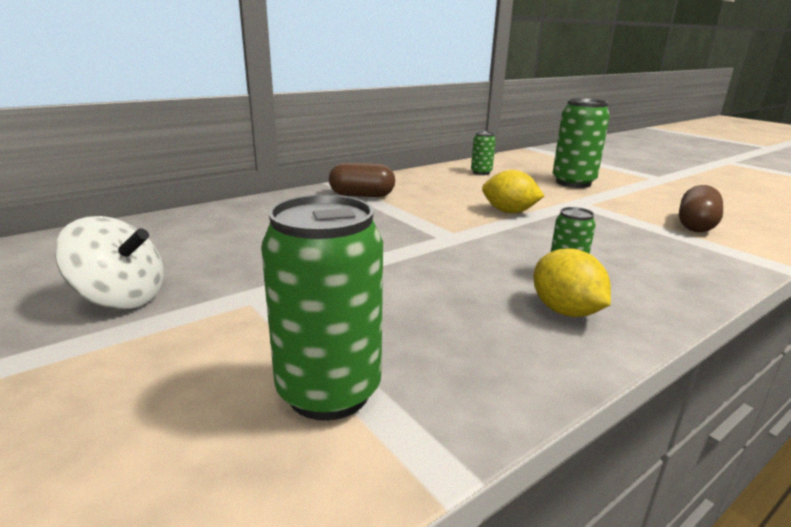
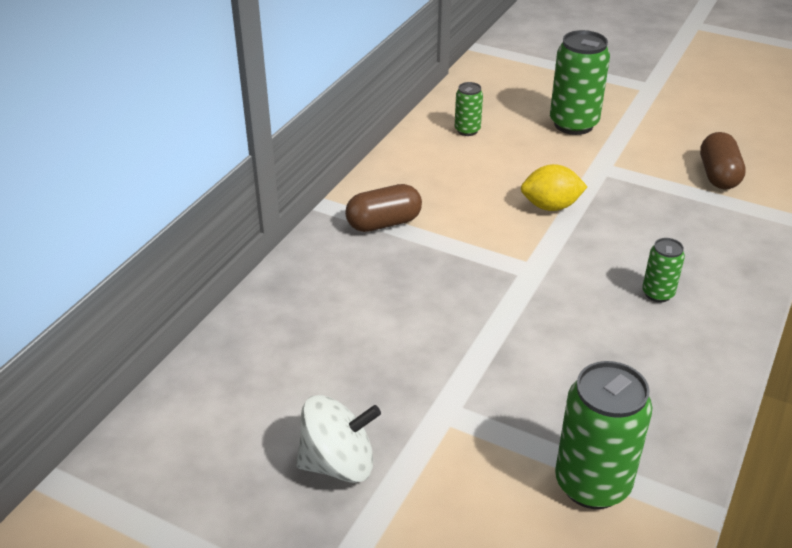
camera: 25 degrees left, 15 degrees up
yellow lemon [533,248,611,317] -> none

